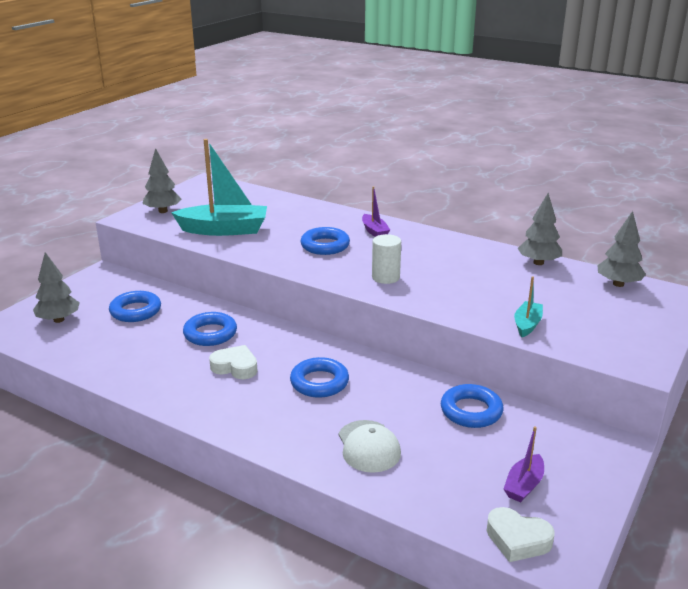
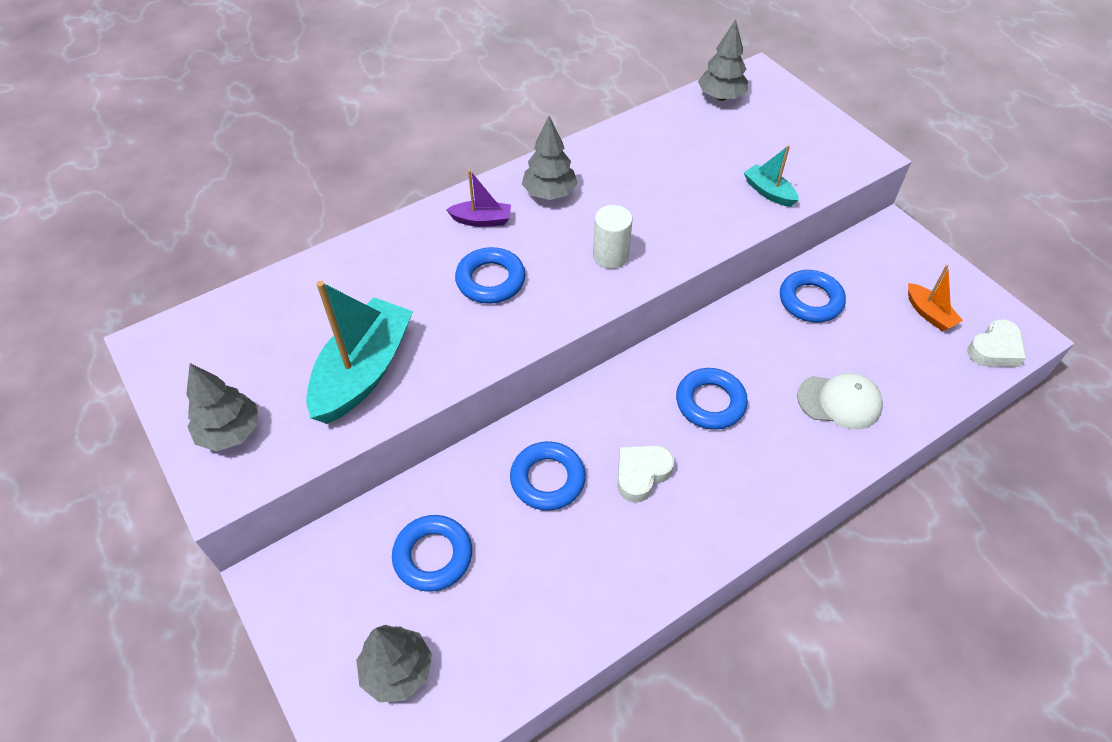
camera: 65 degrees left, 25 degrees up
purple boat [504,426,544,502] -> orange boat [908,265,963,331]
grey tree [518,193,562,265] -> grey tree moved to [522,116,578,200]

